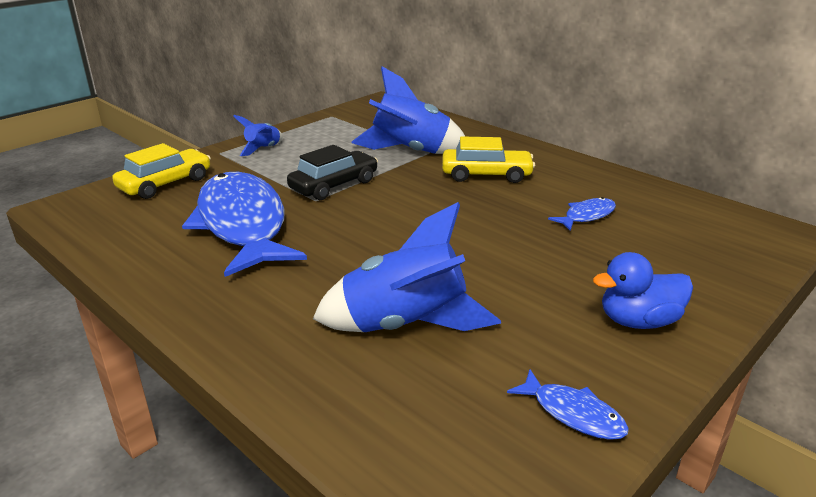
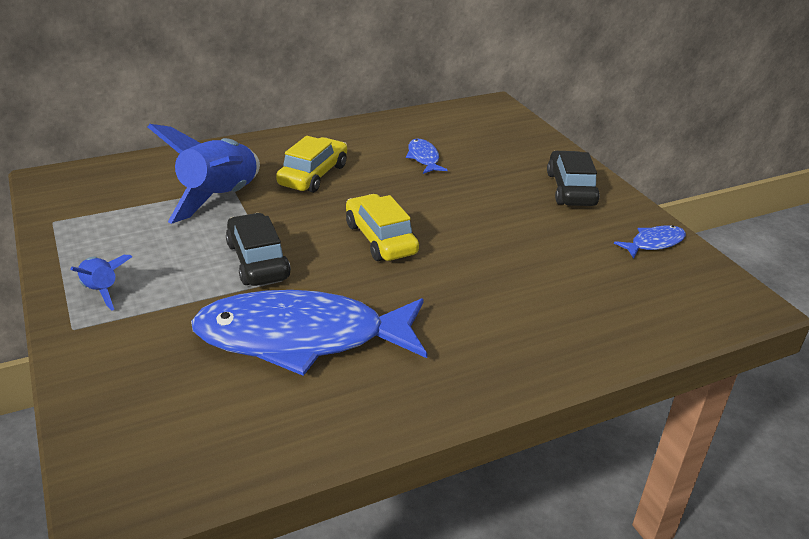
camera: 70 degrees left, 5 degrees up
yellow car [112,143,211,199] -> yellow car moved to [346,194,419,261]
blue rocket [313,202,501,332] -> none
blue duck [593,252,693,329] -> black car [547,151,600,206]

